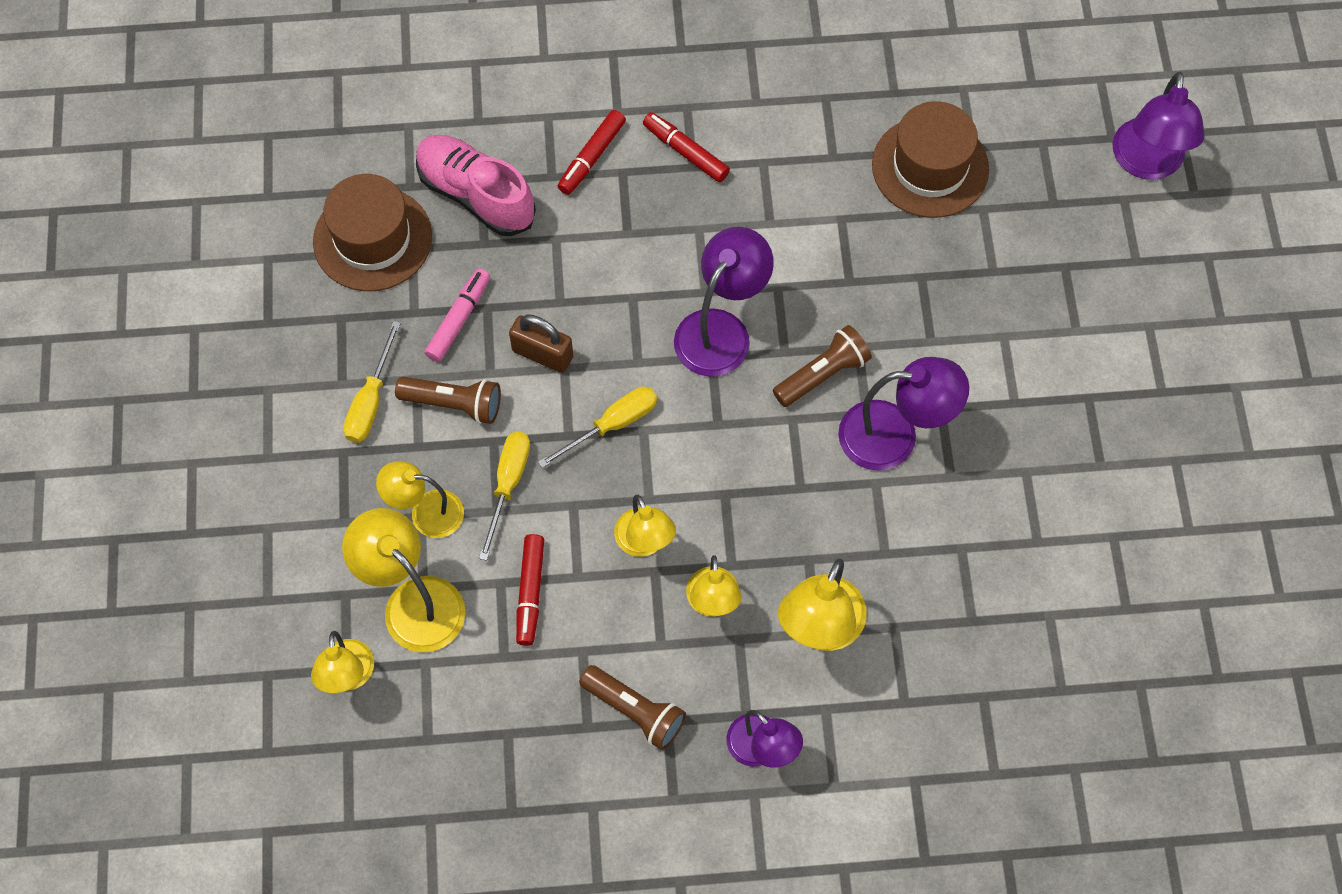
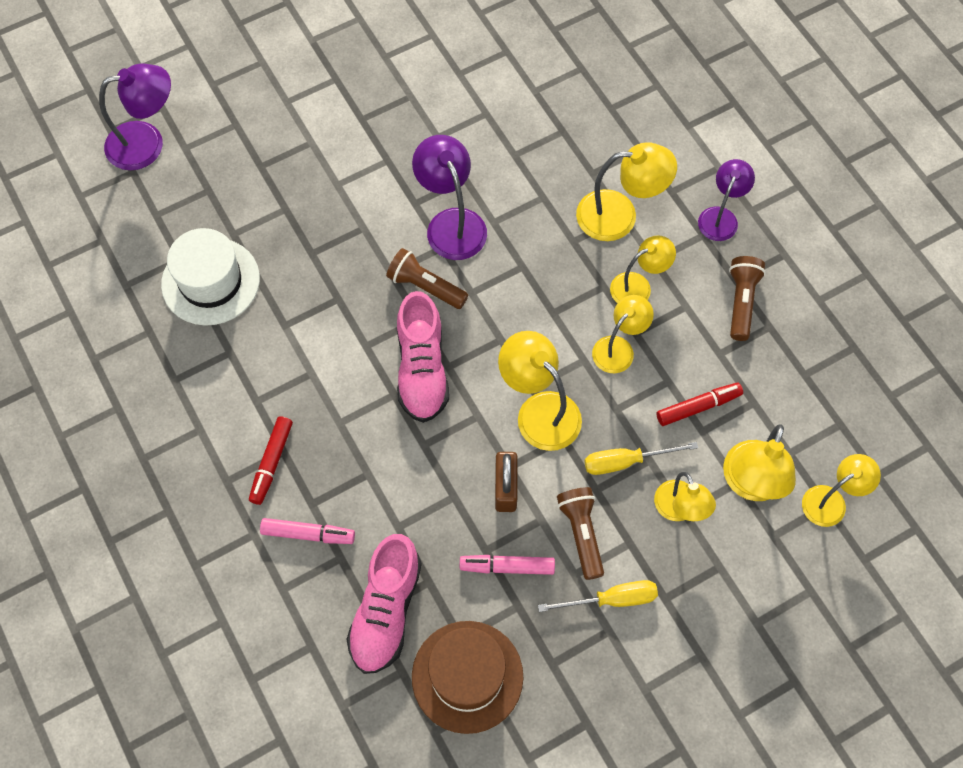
camera: 115 degrees left, 0 degrees up
yellow screwdriver [538,387,657,468] -> yellow lamp [498,331,582,451]
red marker [558,110,626,195] -> pink marker [260,518,355,544]
purple lamp [674,227,774,377] -> pink shoe [397,291,449,423]
brown hat [872,101,989,218] -> white hat [161,228,260,326]

